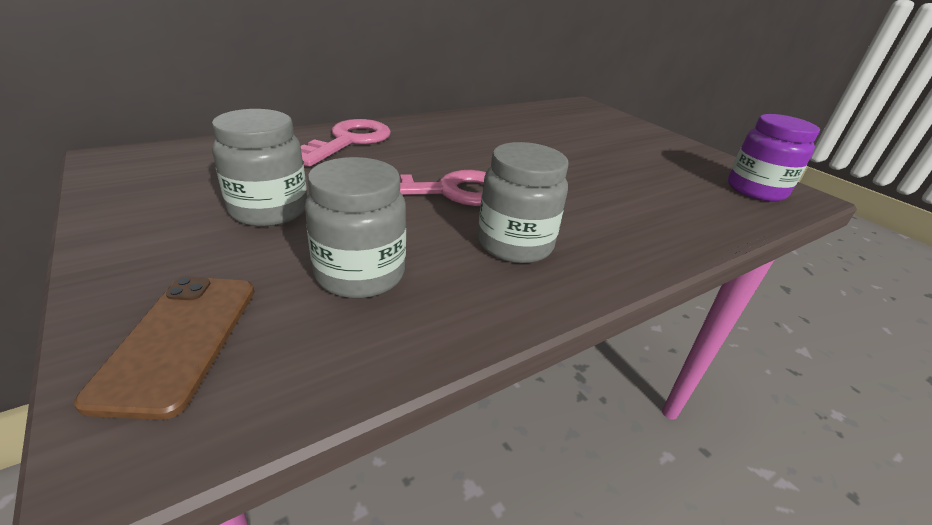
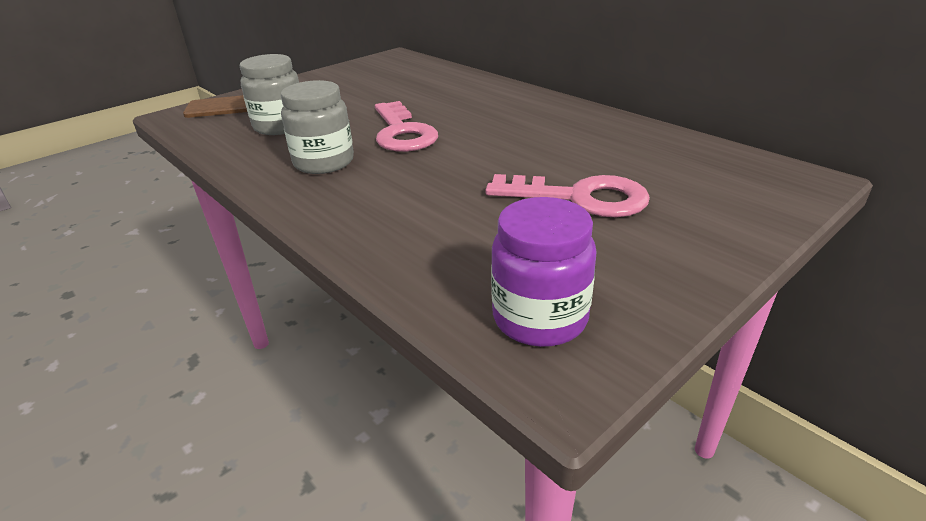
camera: 85 degrees right, 0 degrees up
grey jar [212,109,307,226] -> none
pink key [301,119,391,167] -> pink key moved to [485,174,650,217]

